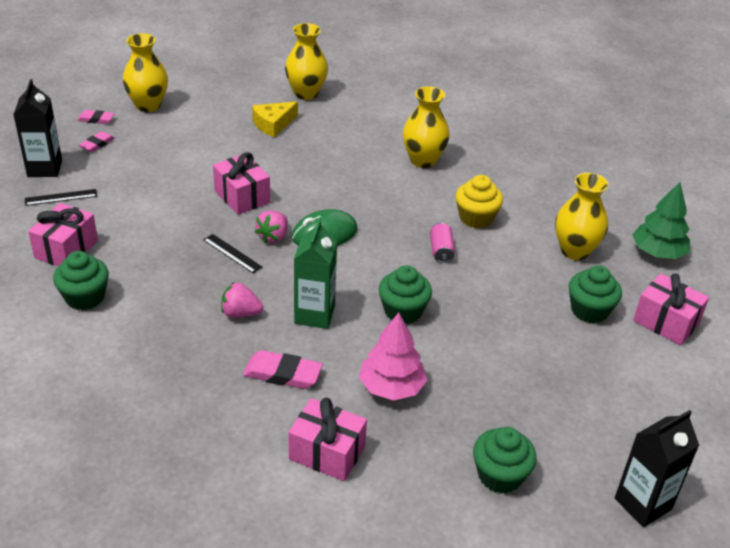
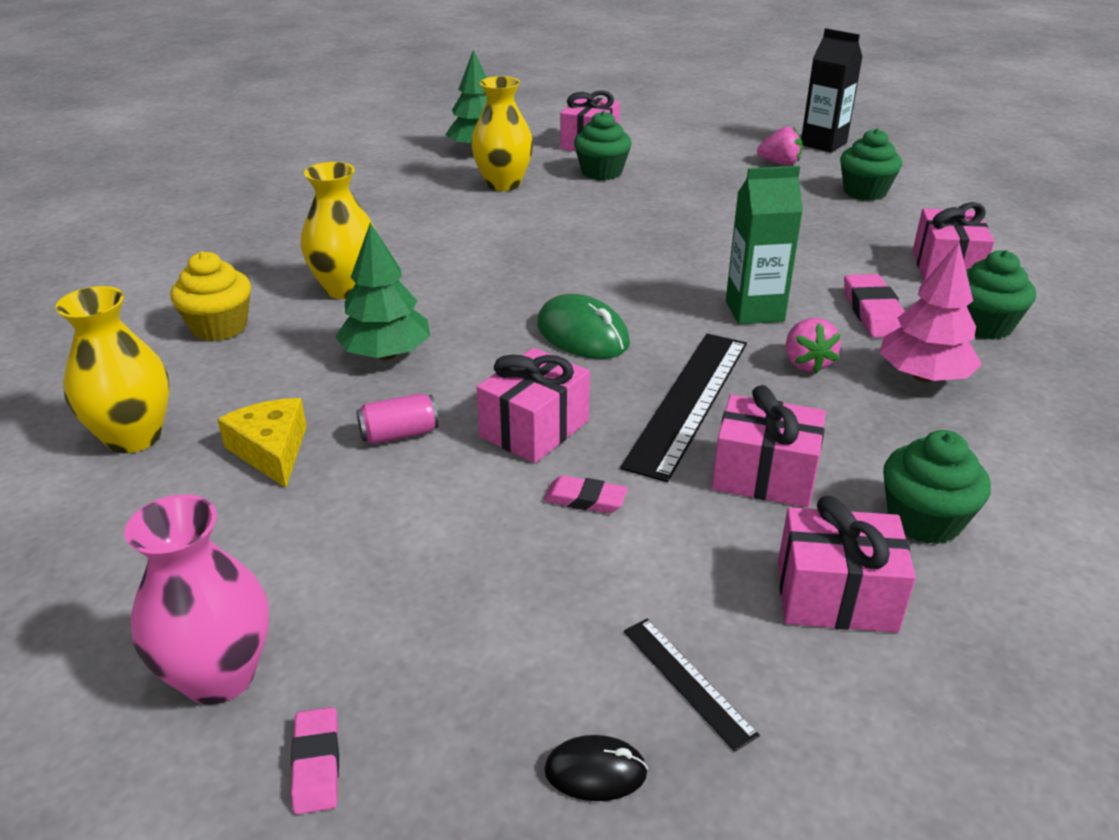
camera: 105 degrees left, 5 degrees down
black carton [13,79,62,177] -> black mouse [544,735,648,801]
pink eraser [79,131,115,152] -> pink eraser moved to [544,475,628,514]
yellow vase [123,33,168,112] -> pink vase [124,494,269,705]
black ruler [203,234,263,273] -> black ruler [621,334,747,482], size x2.07
yellow cheese [252,101,298,137] -> yellow cheese turned 150 degrees counterclockwise [217,398,307,488]
pink strawberry [255,210,288,243] -> pink strawberry moved to [757,126,803,165]
pink tree [359,312,427,401] -> pink tree moved to [879,242,982,382]
green cupcake [378,265,432,324] -> green cupcake moved to [966,250,1036,340]
pink can [430,223,455,263] -> pink can moved to [356,393,439,444]
yellow cupcake [455,175,503,228] -> yellow cupcake moved to [170,251,251,341]
none -> green tree [335,223,430,360]
none -> pink gift [712,385,826,508]

